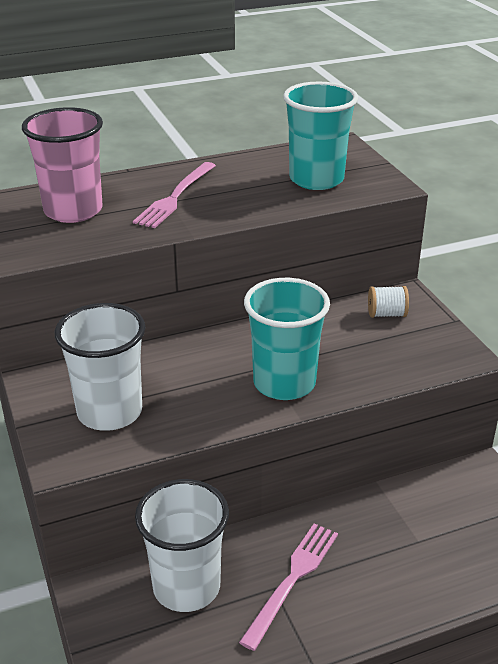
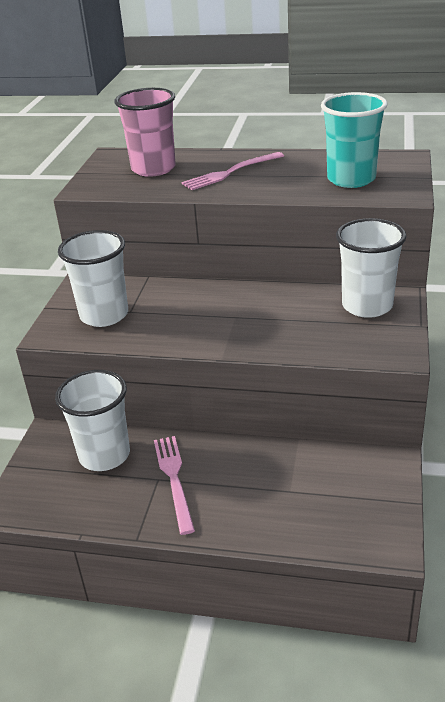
camera: 35 degrees right, 0 degrees up
pink fork [239,523,338,651] -> pink fork turned 75 degrees counterclockwise [154,436,195,535]
turquoise cup [244,278,330,400] -> none
white spool [368,286,409,318] -> white cup [336,218,407,318]

